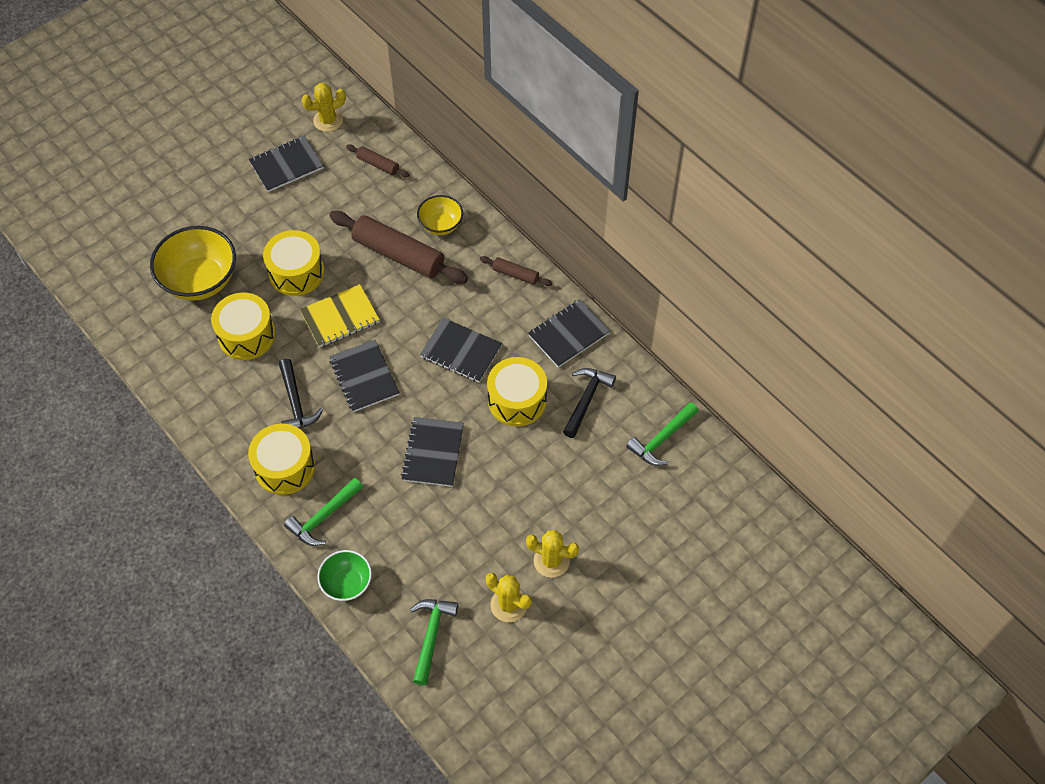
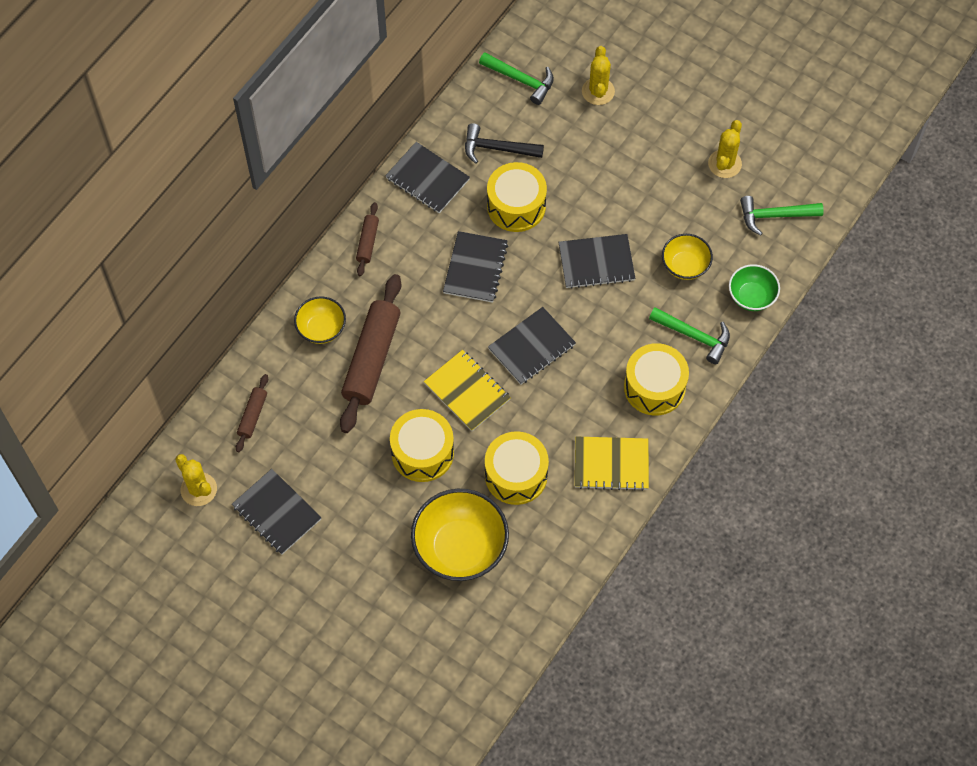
camera: 105 degrees left, 5 degrees up
black hammer [279,359,323,429] -> none
yellow cactus [526,530,579,578] -> yellow cactus moved to [582,46,615,105]
none -> yellow notebook [575,436,649,491]
none -> yellow bowl [662,234,713,280]

